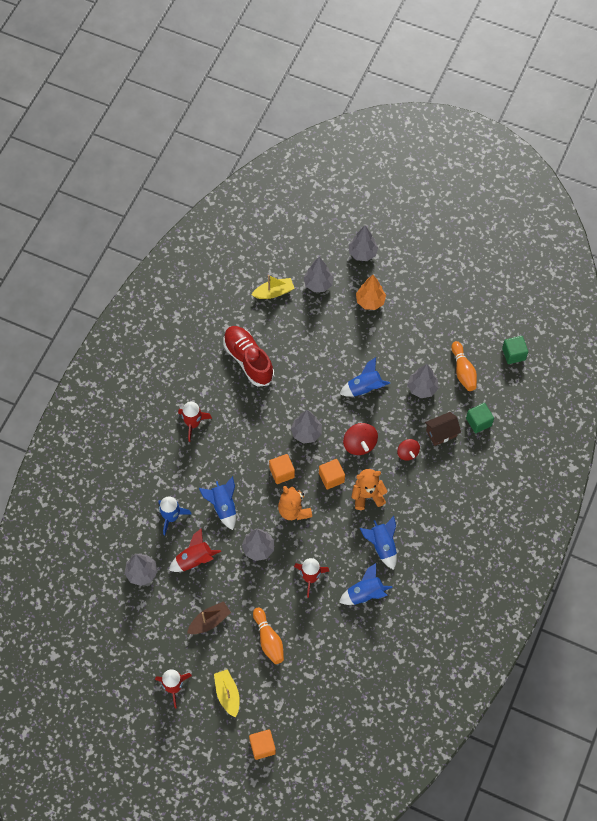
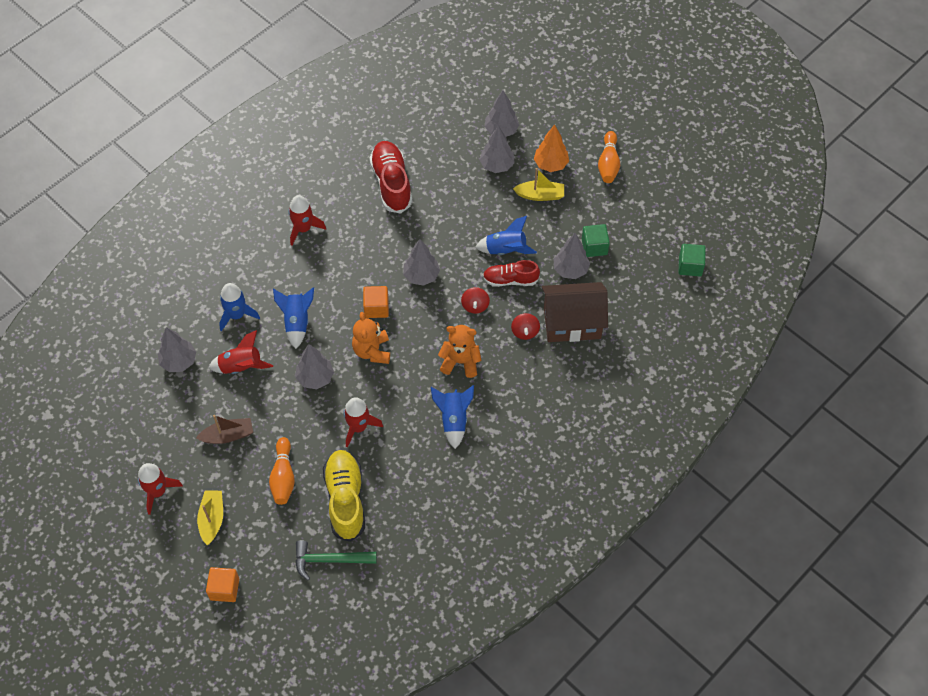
camera: 20 degrees right, 5 degrees down
yellow boat [251,275,295,299] -> yellow boat moved to [513,168,564,201]
orange cube [319,459,345,490] -> none
blue rocket [339,563,393,605] -> none
red spinning top [343,423,378,455] -> red spinning top [461,287,490,314], size x0.67
grey tree [349,225,378,261] -> grey tree moved to [479,126,515,173]
brown house [425,412,461,446] -> brown house [542,282,608,342], size x1.77
orange bowling pin [451,341,477,391] -> orange bowling pin moved to [598,131,620,183]
green cube [466,403,494,433] -> green cube moved to [582,224,610,257]
none -> green hammer [295,540,377,580]
none -> yellow shoe [323,450,365,542]
none -> red shoe [483,260,540,287]

